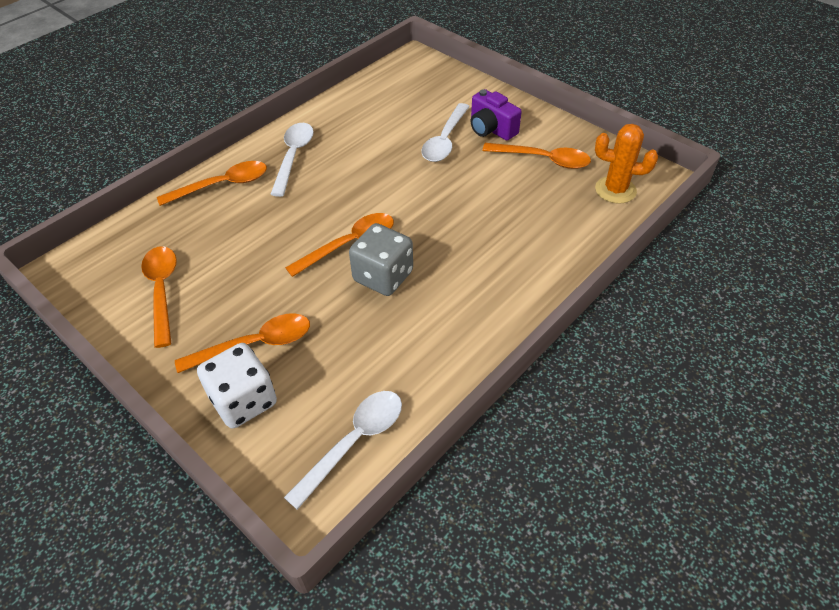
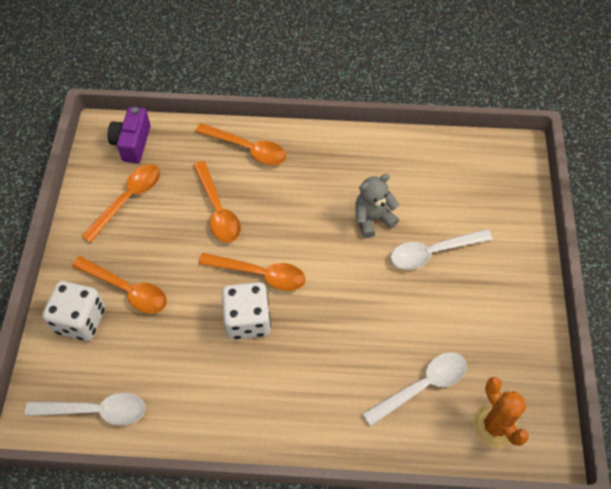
camera: 50 degrees right, 10 degrees up
white spoon [270,123,314,197] -> white spoon moved to [362,352,467,426]
grey dice [349,223,413,296] -> white dice [222,282,271,340]
purple camera [471,89,522,140] -> purple camera moved to [107,107,150,163]
orange spoon [482,143,591,169] -> orange spoon moved to [193,161,241,243]
none -> grey teddy bear [355,174,399,238]

